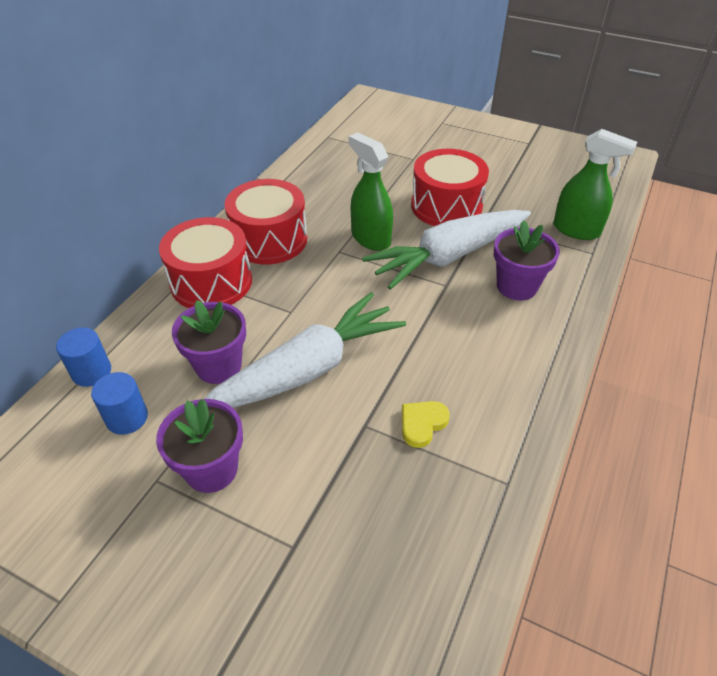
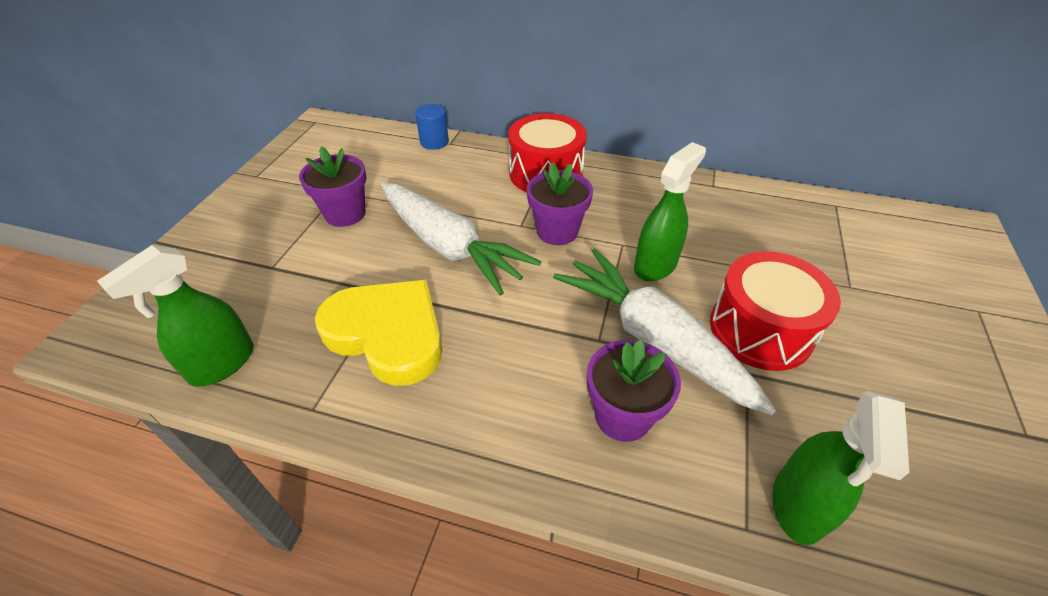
camera: 80 degrees right, 0 degrees up
blue cylinder [91,372,148,435] -> none
purple flower pot [172,300,246,384] -> purple flower pot moved to [527,162,593,245]
red drum [224,179,307,264] -> none
yellow heart [402,401,450,448] -> yellow heart [315,280,442,386], size x2.38
none -> green spray bottle [97,245,254,387]

